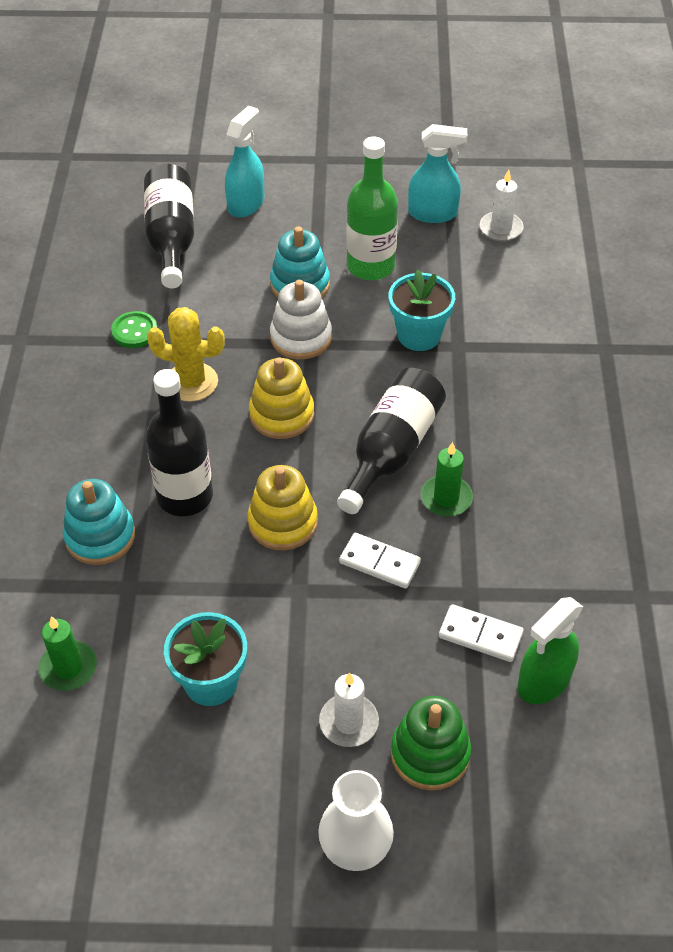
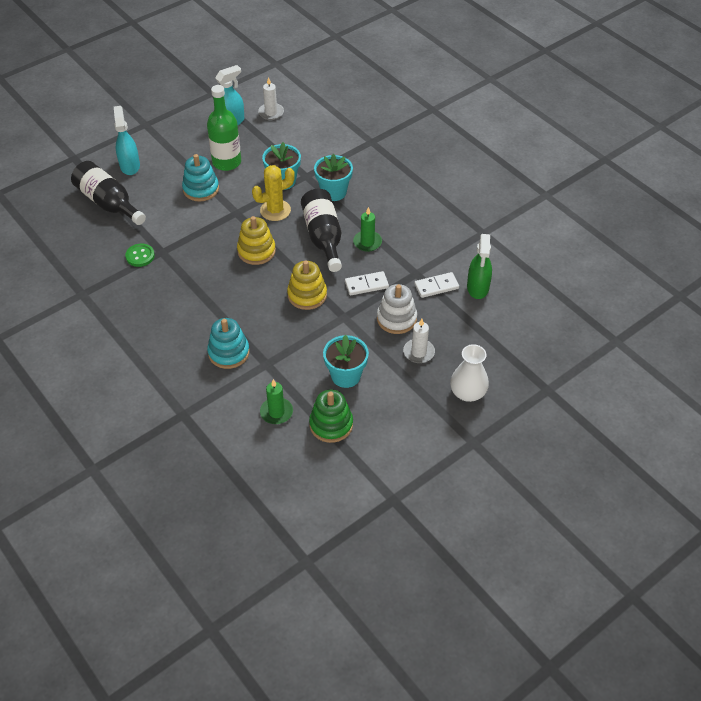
camera: 40 degrees left, 0 degrees up
black bottle [145,369,213,516] -> none
yellow cactus [147,307,225,402] -> yellow cactus moved to [252,165,295,221]
white stacking toy [270,280,332,359] -> white stacking toy moved to [377,284,417,334]
green stacking toy [391,696,471,791] -> green stacking toy moved to [309,389,353,443]
none -> turquoise flower pot [314,154,353,201]

